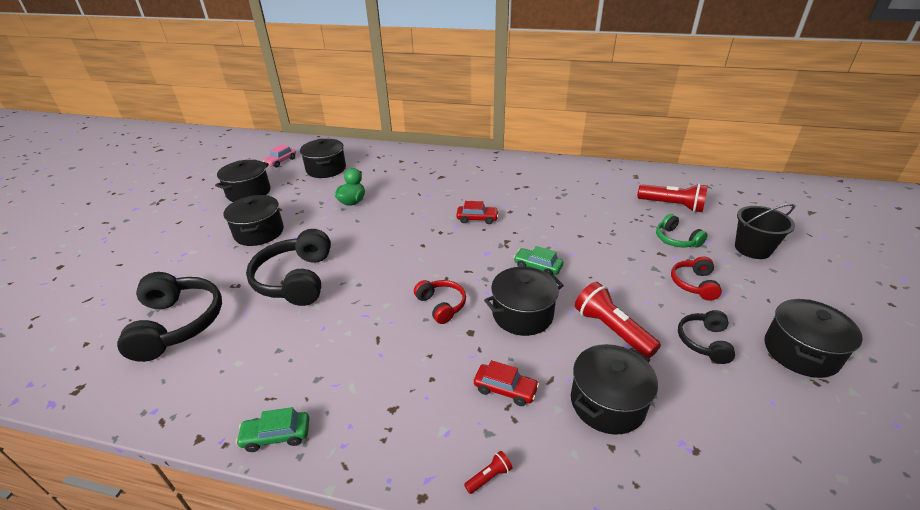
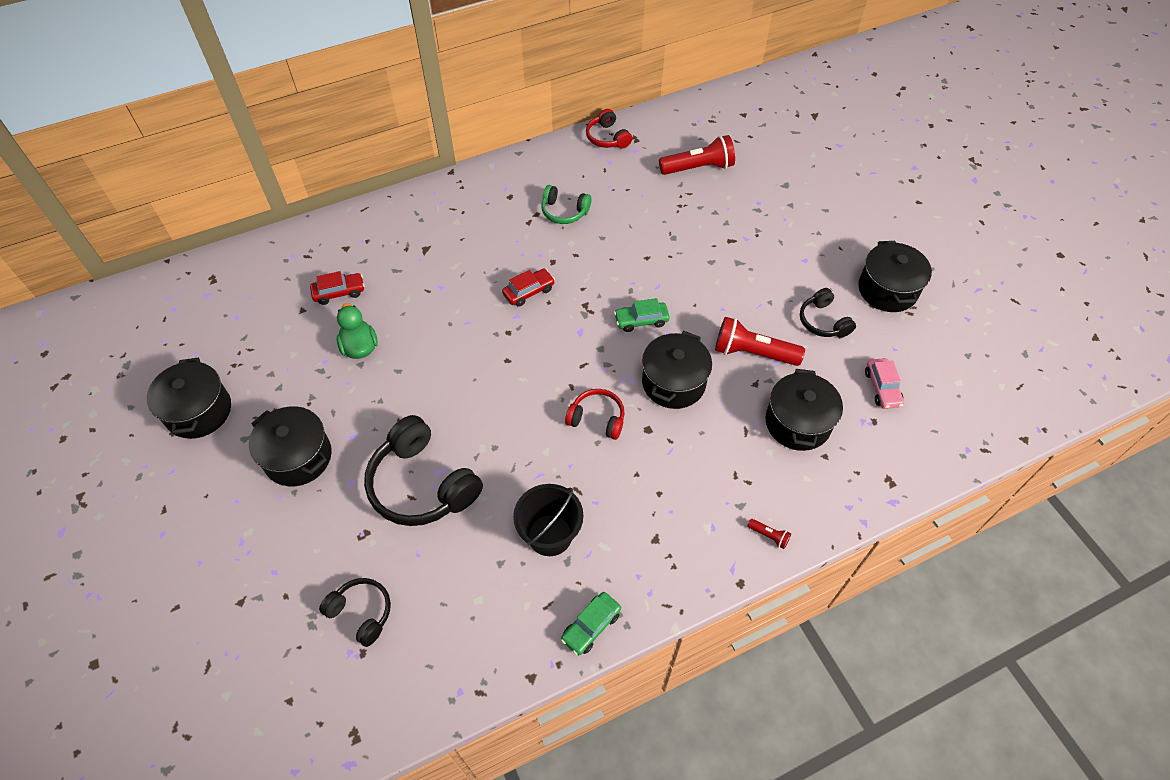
camera: 40 degrees left, 20 degrees up
black headphones [117,272,222,362] -> black headphones [319,578,391,647], size x0.55
pink car [262,144,296,168] -> pink car moved to [865,358,904,409]
black pot [300,139,346,178] -> none
red flashlight [464,451,512,494] -> red flashlight turned 105 degrees clockwise [747,519,791,549]
red car [474,360,539,406] -> red car moved to [310,271,365,305]
green headphones [656,214,708,248] -> green headphones moved to [541,185,591,224]
red headphones [671,256,722,301] -> red headphones moved to [586,109,632,149]
black bucket [735,204,795,259] -> black bucket moved to [513,484,583,556]

